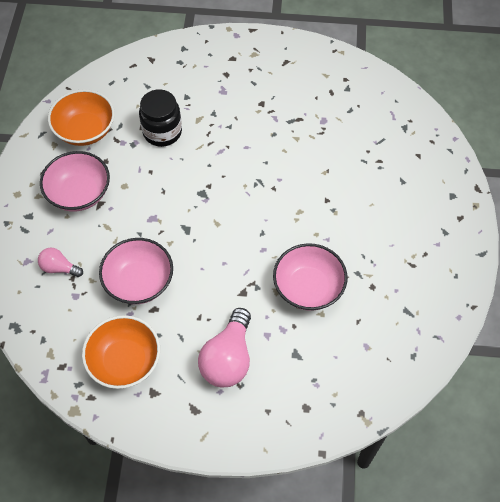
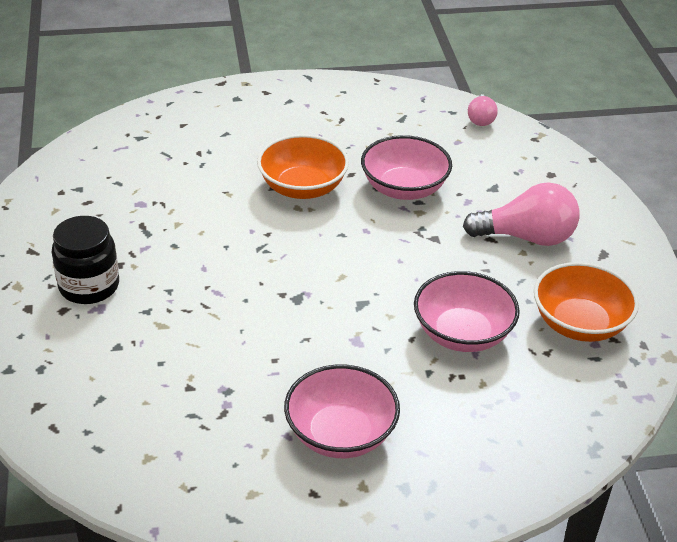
camera: 105 degrees left, 20 degrees down
pink light bulb [38,248,83,277] -> pink light bulb moved to [468,94,498,126]
orange bowl [48,89,115,146] -> orange bowl moved to [257,134,349,199]
black jar [139,89,182,147] -> black jar moved to [52,216,119,304]

